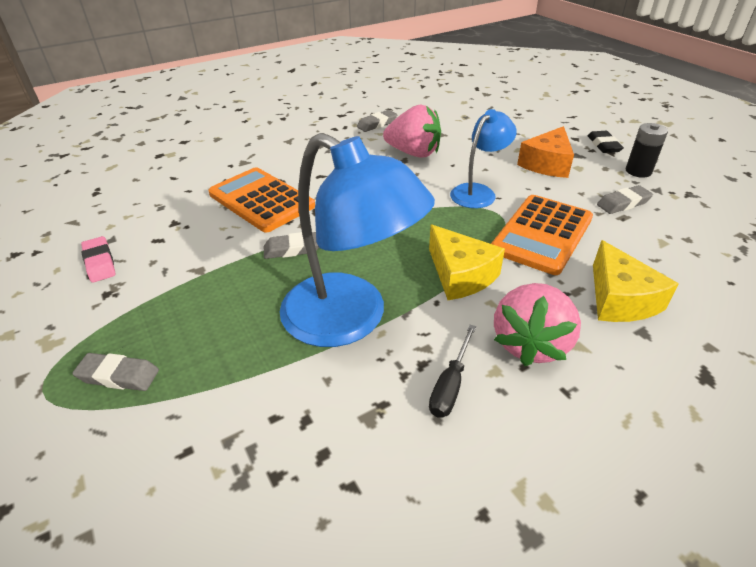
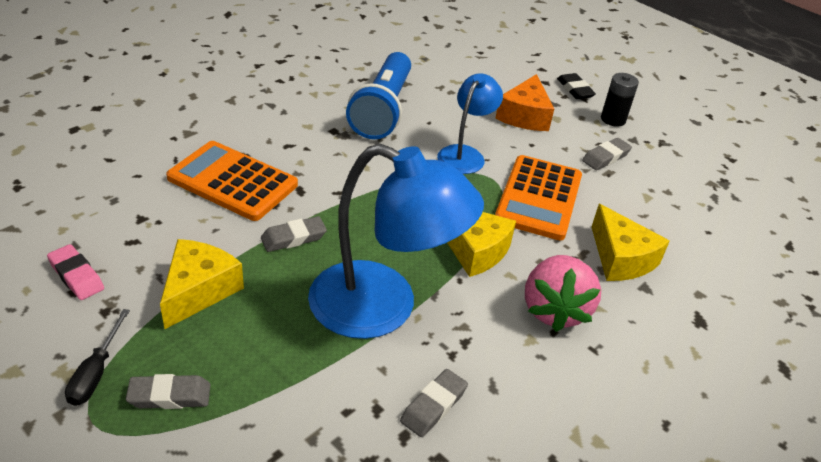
camera: 20 degrees left, 0 degrees up
grey eraser [357,110,397,132] -> grey eraser moved to [400,369,468,437]
pink strawberry [383,104,441,157] -> blue flashlight [346,52,411,139]
black screwdriver [429,325,476,418] -> black screwdriver moved to [65,309,130,406]
none -> yellow cheese [160,239,244,329]

